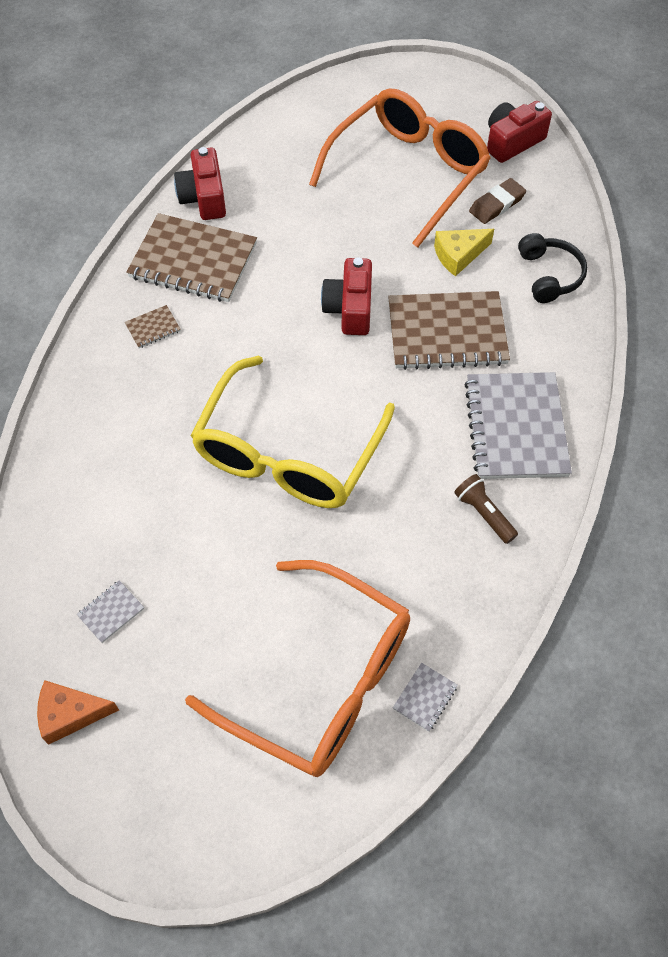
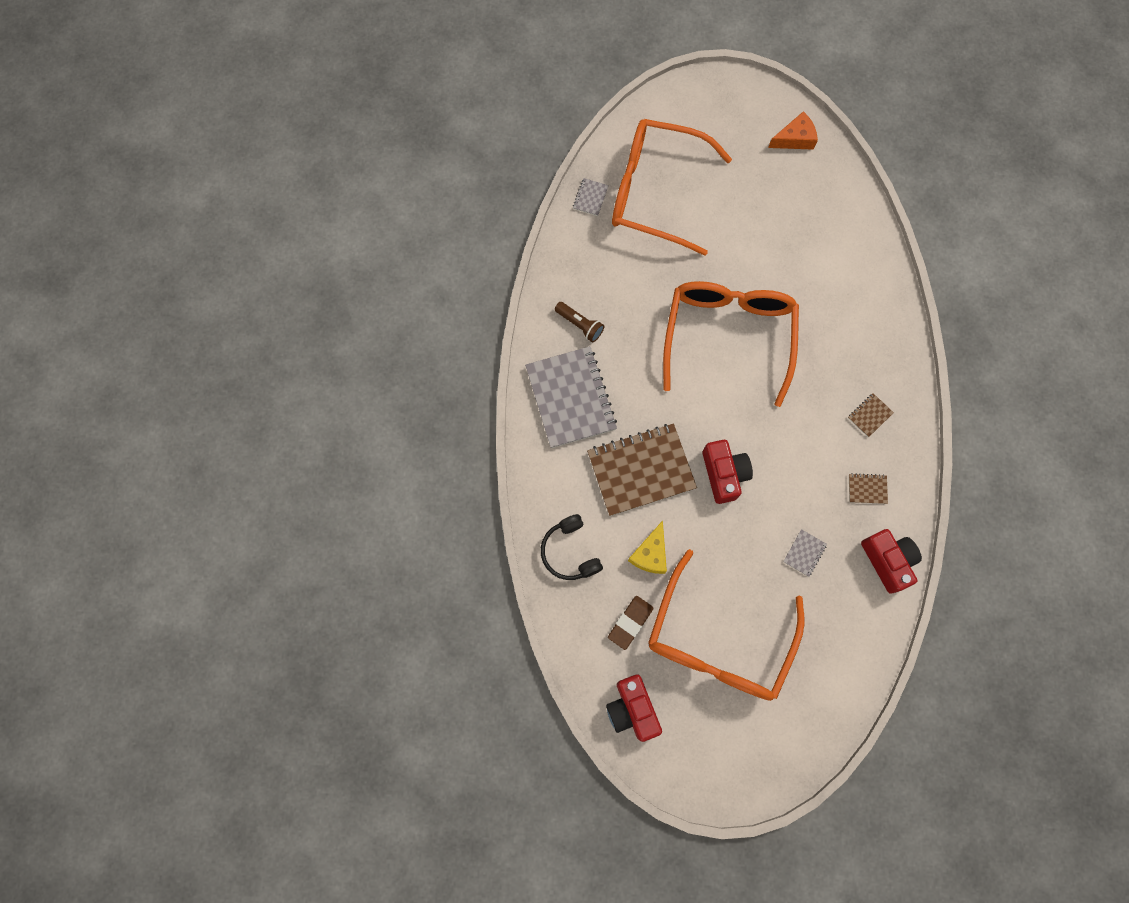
camera: 165 degrees right, 15 degrees up
grey notebook [77,580,144,643] -> grey notebook moved to [783,529,827,577]
brown notebook [126,213,257,302] -> brown notebook [849,473,888,504], size x0.41
yellow glasses [191,356,395,508] -> orange glasses [663,281,799,407]
yellow cheese [434,229,494,276] -> yellow cheese turned 150 degrees clockwise [628,520,667,574]
red camera [487,101,552,163] -> red camera turned 120 degrees clockwise [606,674,662,742]

